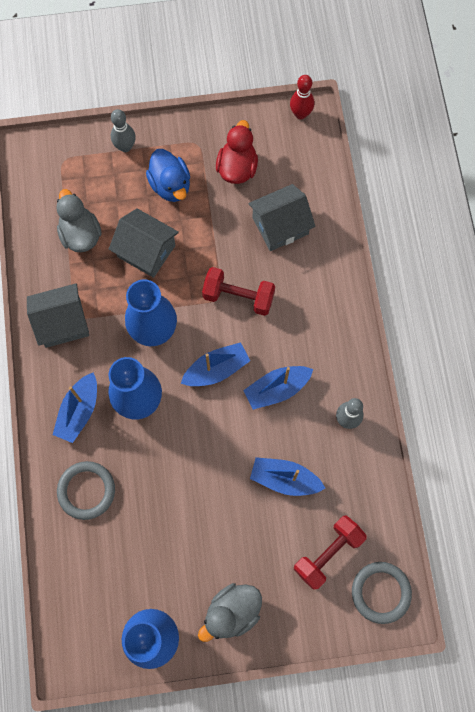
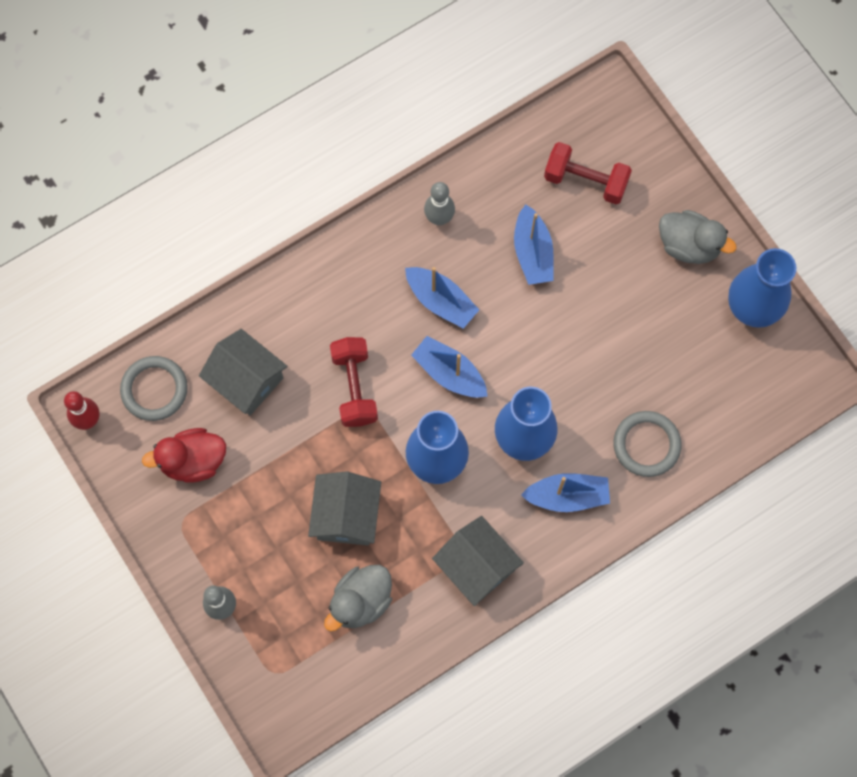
camera: 115 degrees left, 0 degrees up
blue duck [146,149,190,202] -> none
grey ring [352,562,412,624] -> grey ring moved to [120,356,188,421]

